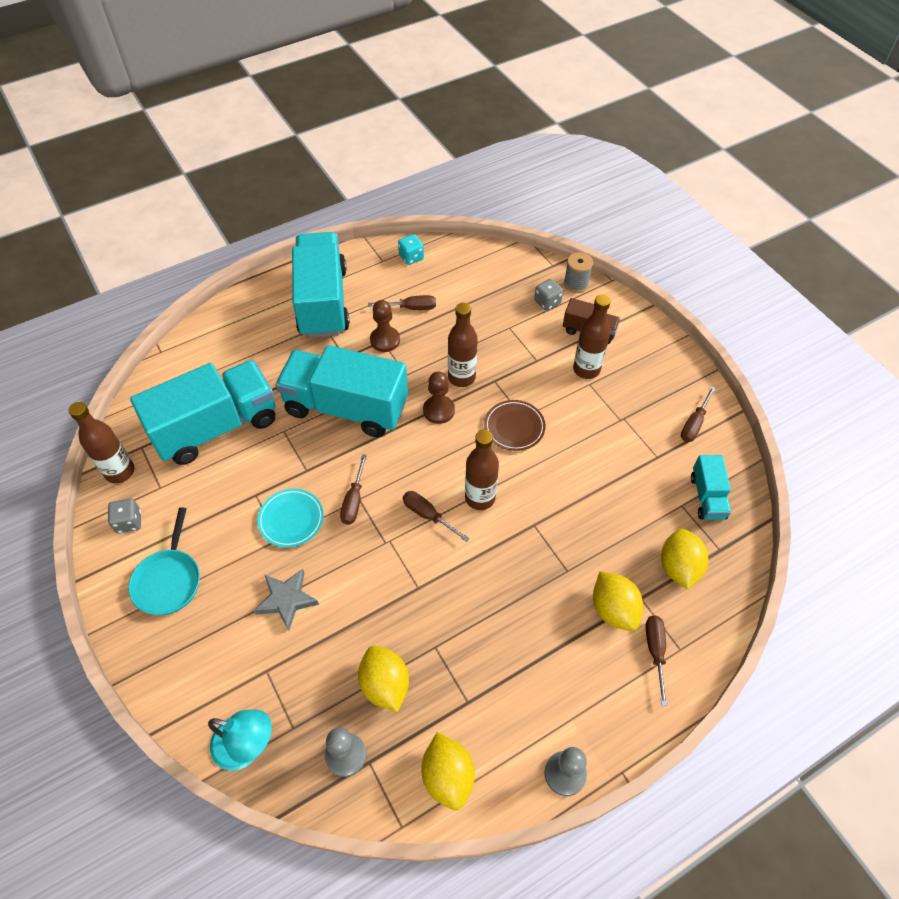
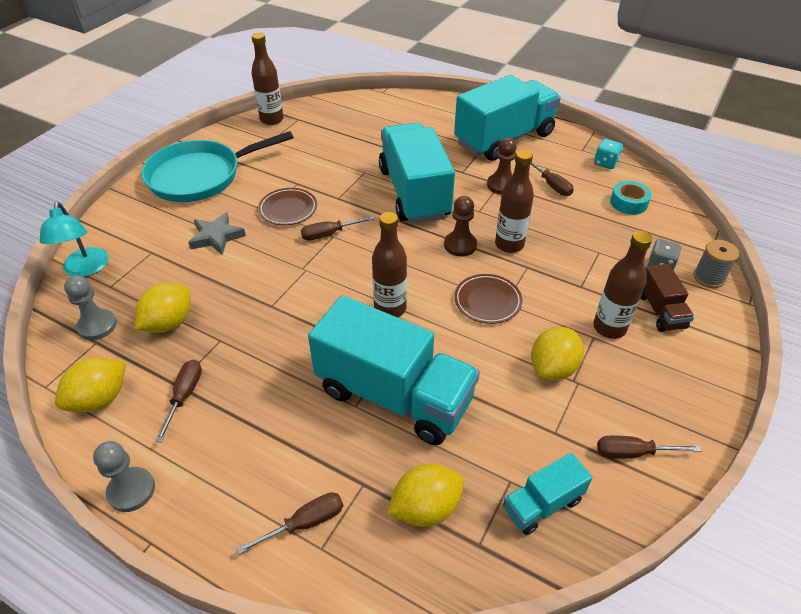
camera: 60 degrees right, 10 degrees down
grey dice [108,499,141,534] -> none
turquoise pan [129,508,200,615] -> turquoise pan [141,131,294,202], size x1.66
turquoise truck [130,360,275,465] -> turquoise truck moved to [308,295,480,445]
turquoise plate [257,489,324,547] -> brown plate [258,188,317,225]
brown screwdriver [403,491,470,542] -> brown screwdriver moved to [155,360,202,442]
yellow lemon [593,571,643,631] -> yellow lemon moved to [531,327,584,381]
none -> turquoise tape [610,181,652,215]

